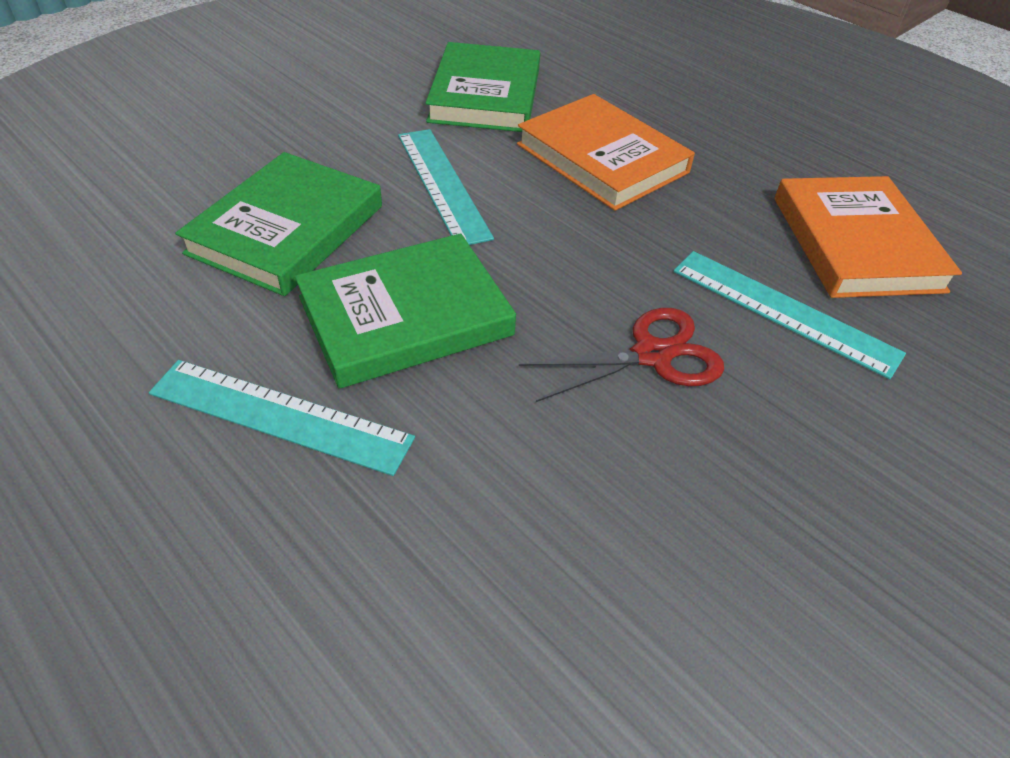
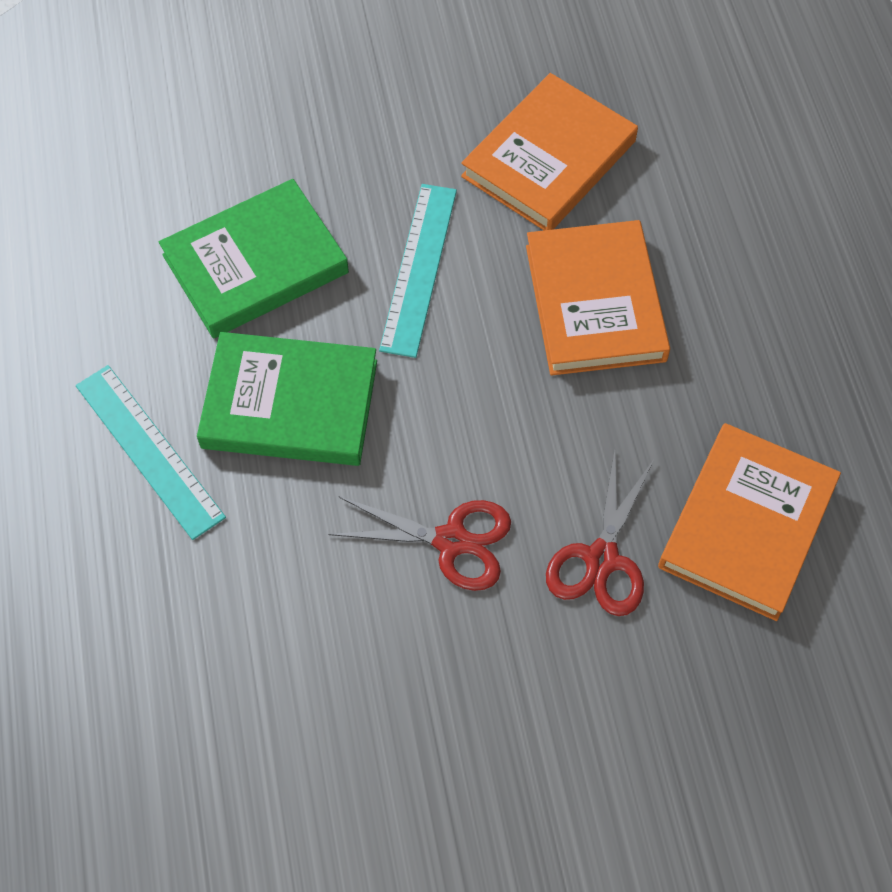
camera: 35 degrees right, 15 degrees up
green book [426,42,540,132] -> orange book [461,73,638,230]
turquoise ruler [673,251,906,379] -> red scissors [546,451,654,616]

